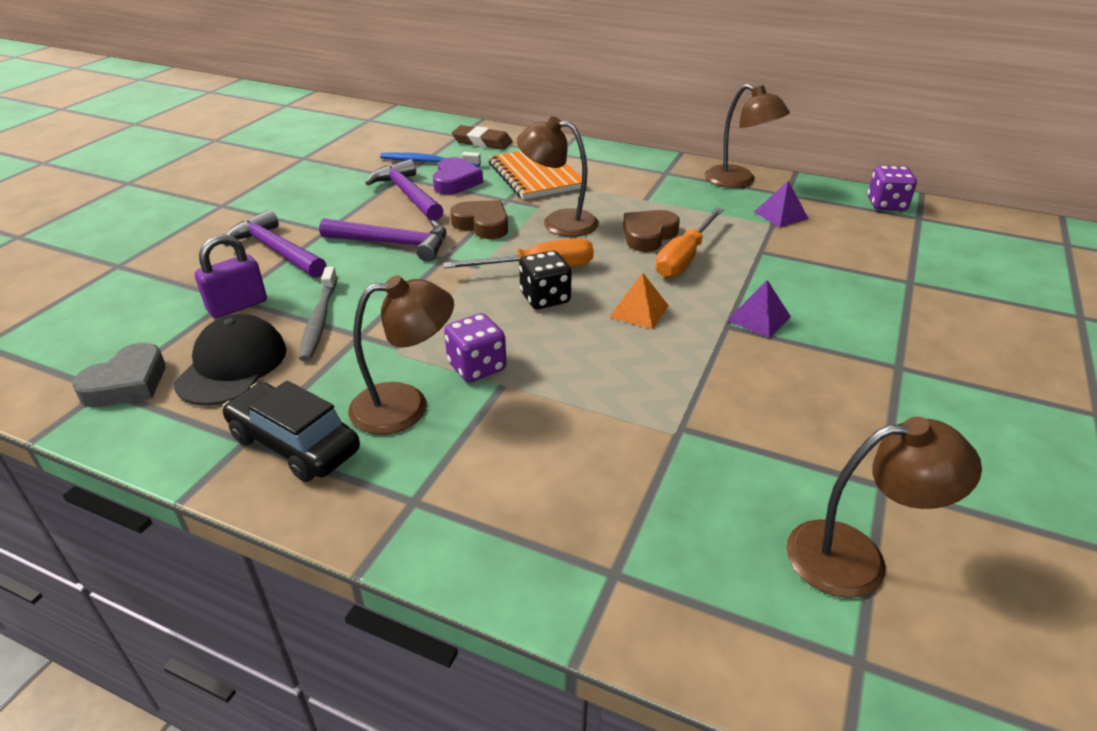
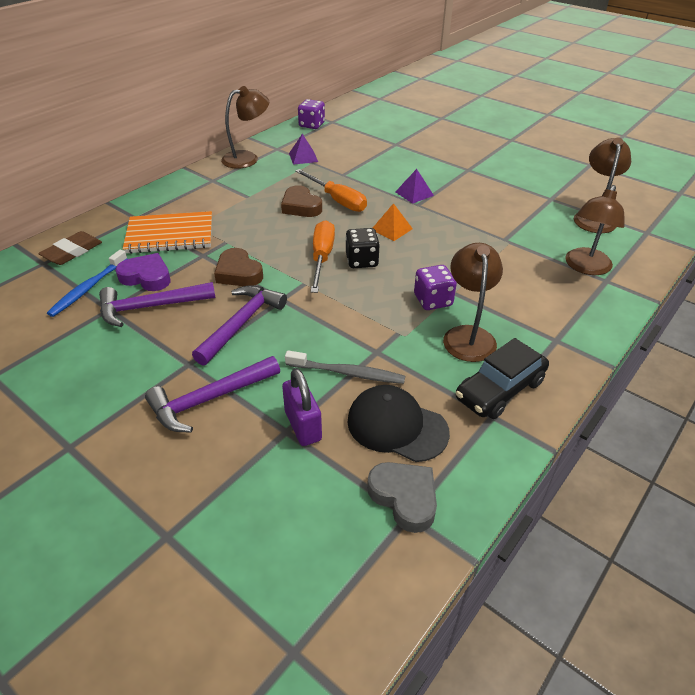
camera: 75 degrees left, 5 degrees up
brown heart [450,200,508,239] -> brown heart turned 90 degrees counterclockwise [214,248,263,286]
brown lamp [517,116,599,237] -> brown lamp moved to [565,185,624,275]

